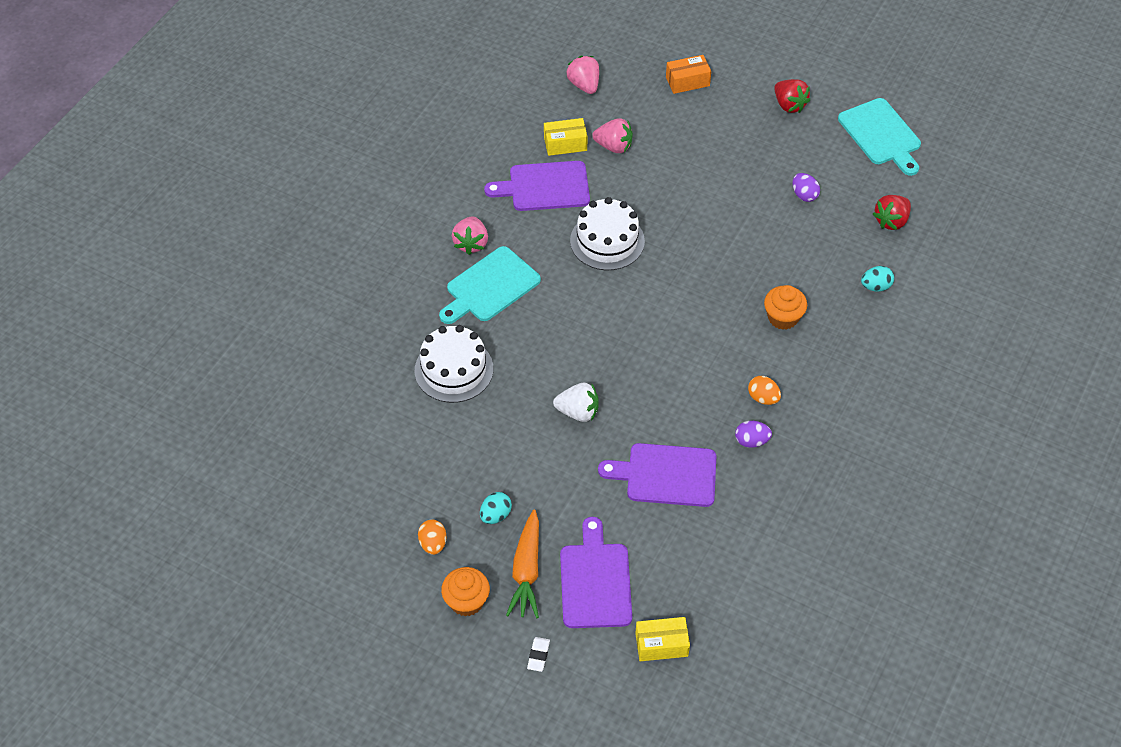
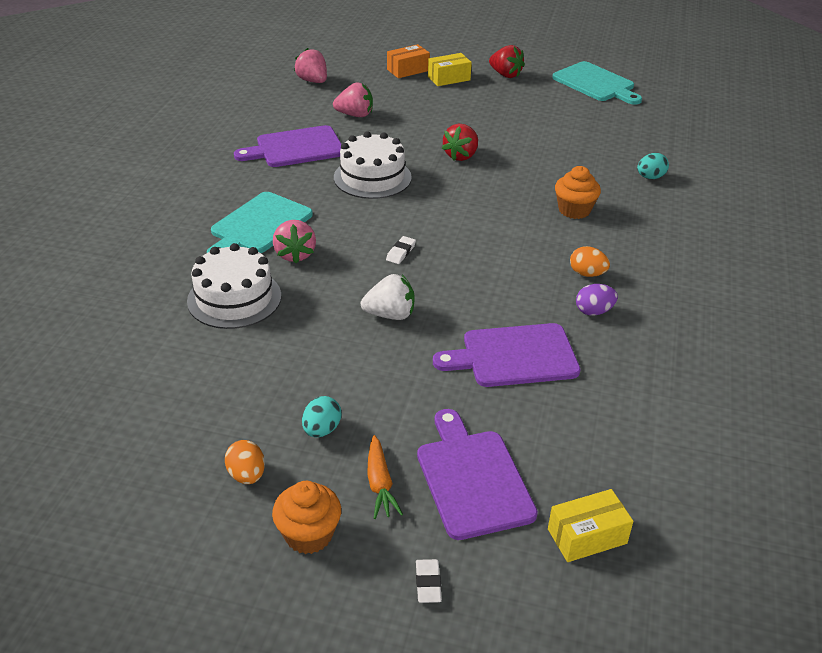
camera: 15 degrees left, 15 degrees down
pink strawberry [452,216,488,255] -> pink strawberry moved to [273,220,316,264]
orange carrot [506,510,539,618] -> orange carrot [367,435,403,519], size x0.66
yellow box [544,118,588,156] -> yellow box moved to [428,53,472,86]
purple egg [792,173,820,202] -> none
red strawberry [873,195,911,230] -> red strawberry moved to [442,123,478,161]
none -> white eraser [386,236,416,264]

